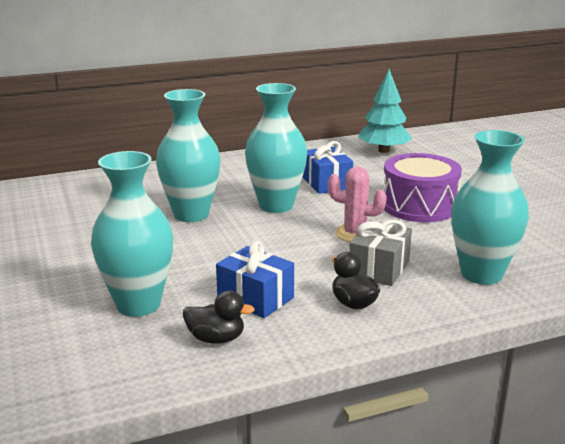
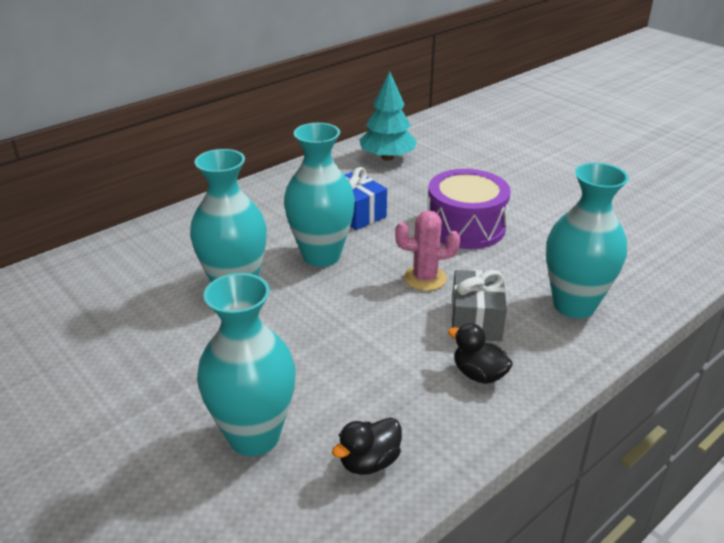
camera: 20 degrees left, 10 degrees up
black duck [183,291,255,344] -> black duck turned 150 degrees clockwise [332,417,402,475]
blue gift [216,241,294,318] -> none

